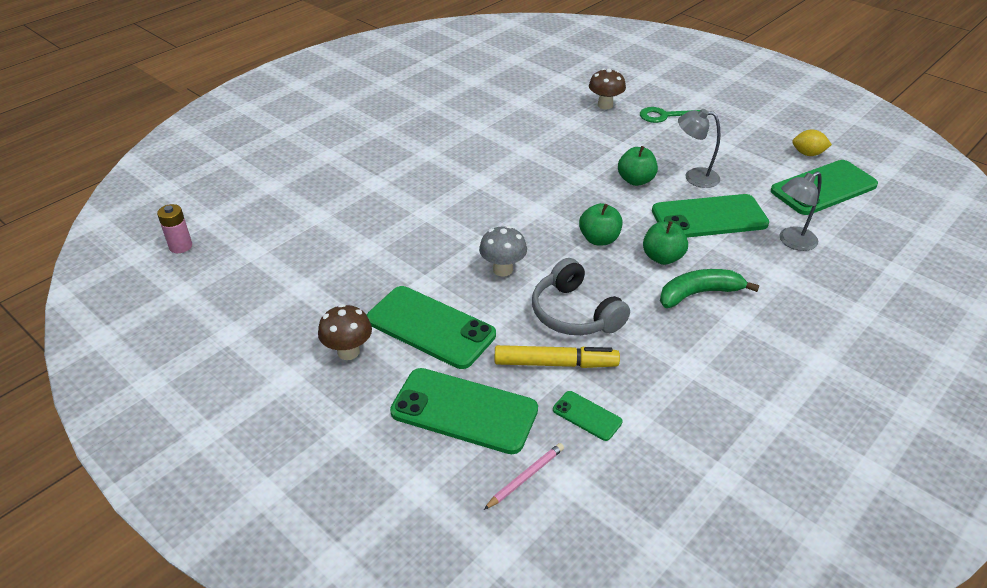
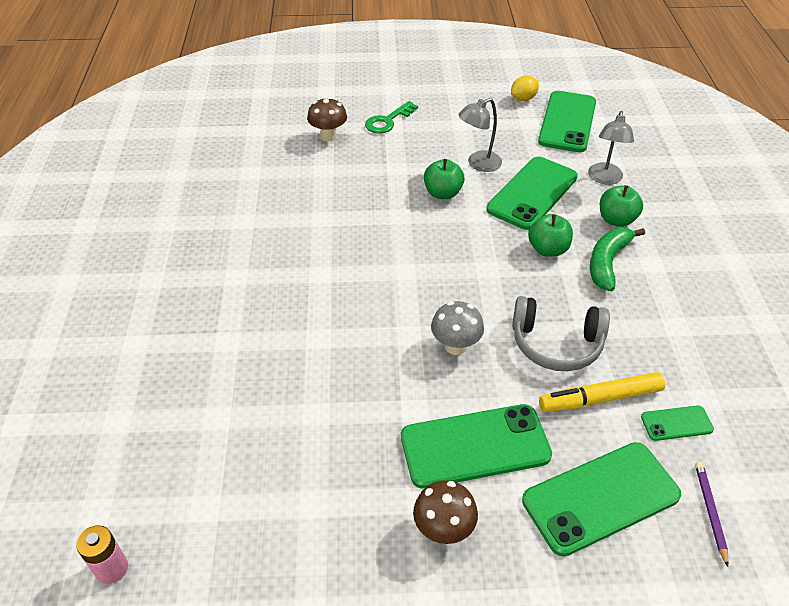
camera: 45 degrees left, 5 degrees up
pink pencil [484,443,564,510] -> purple pencil [695,462,728,567]
yellow marker [495,345,620,368] -> yellow marker turned 150 degrees counterclockwise [539,372,665,412]
green apple [579,203,623,245] -> green apple moved to [600,185,643,227]

